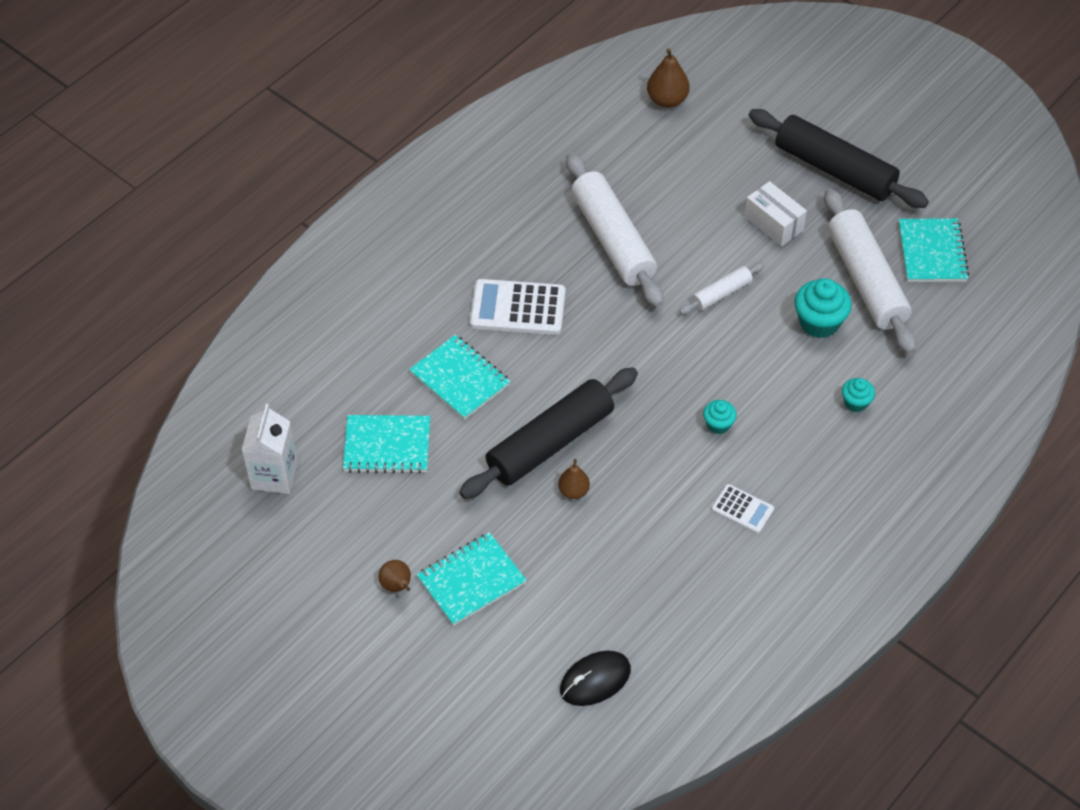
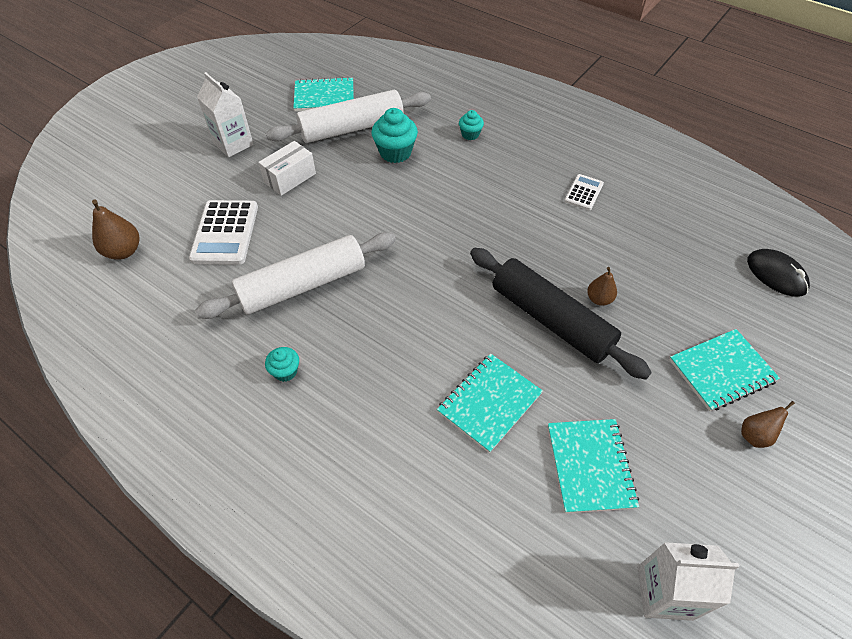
camera: 95 degrees left, 0 degrees up
turquoise notebook [417,532,527,626] -> turquoise notebook turned 75 degrees counterclockwise [669,329,780,411]
white calculator [470,279,566,335] -> white calculator moved to [189,200,258,265]
white rolling pin [679,263,765,314] -> none
turquoise cupcake [703,400,737,434] -> turquoise cupcake moved to [265,347,299,382]
black rolling pin [749,109,929,208] -> white carton [197,72,254,157]

